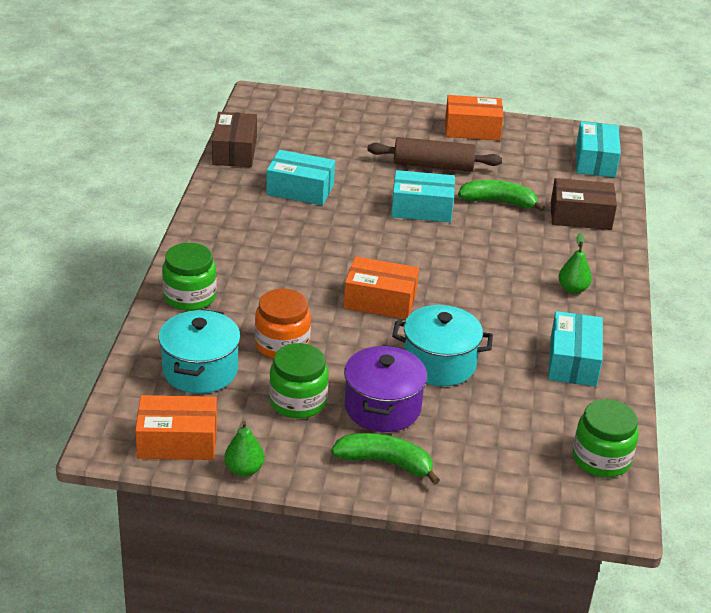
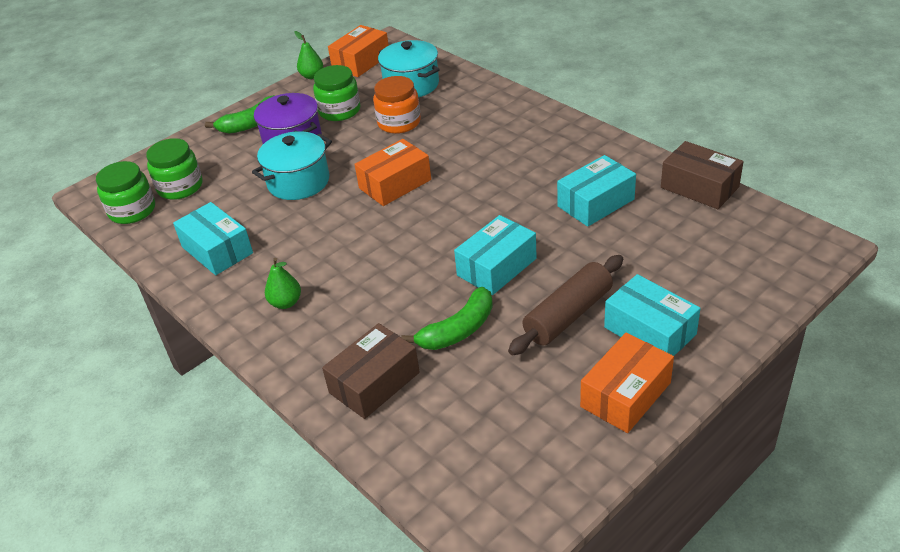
camera: 135 degrees right, 5 degrees up
green jar [162,243,217,311] -> green jar moved to [146,138,203,200]
turquoise box [576,121,621,178] -> turquoise box moved to [604,274,701,356]

